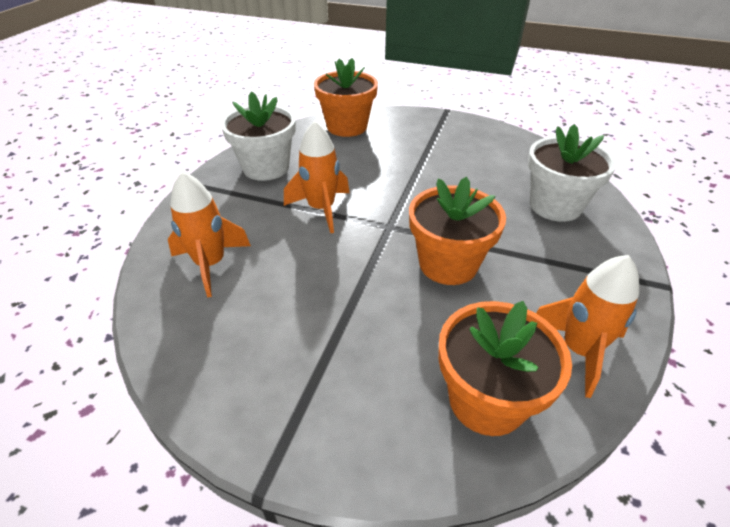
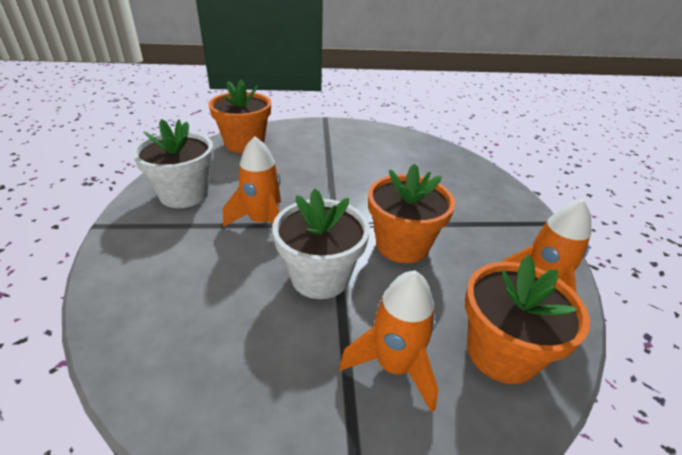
camera: 25 degrees left, 5 degrees down
orange rocket [168,171,251,298] -> orange rocket moved to [339,270,438,412]
white flower pot [528,124,616,222] -> white flower pot moved to [272,189,370,299]

